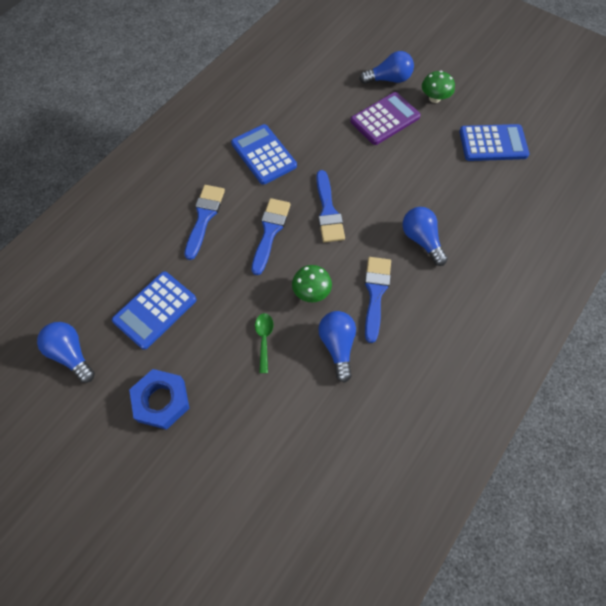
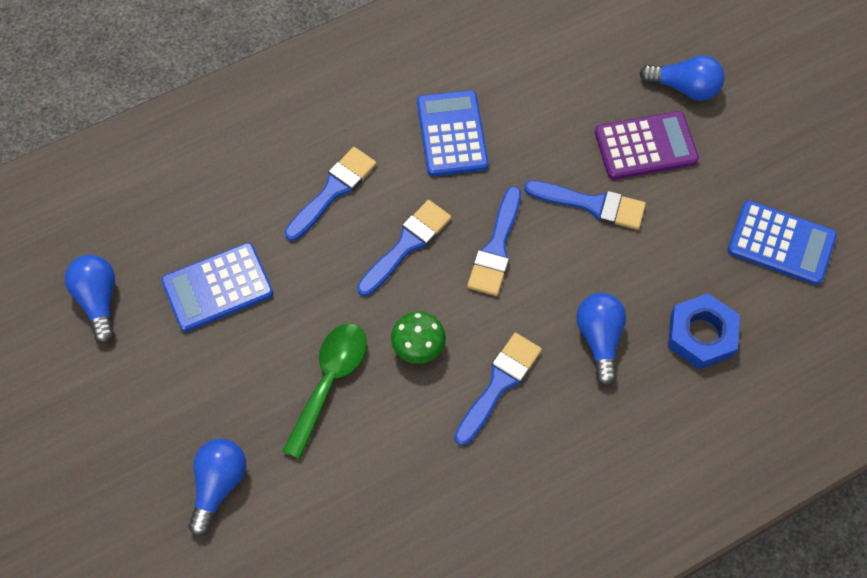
camera: 25 degrees right, 0 degrees up
blue nut [129,369,190,430] -> blue nut moved to [668,293,740,369]
green spoon [255,313,273,373] -> green spoon [282,323,367,459], size x1.76
blue light bulb [318,311,356,383] -> blue light bulb moved to [188,439,246,537]
green mushroom [422,71,455,103] -> none
none -> blue brush [524,181,646,230]

